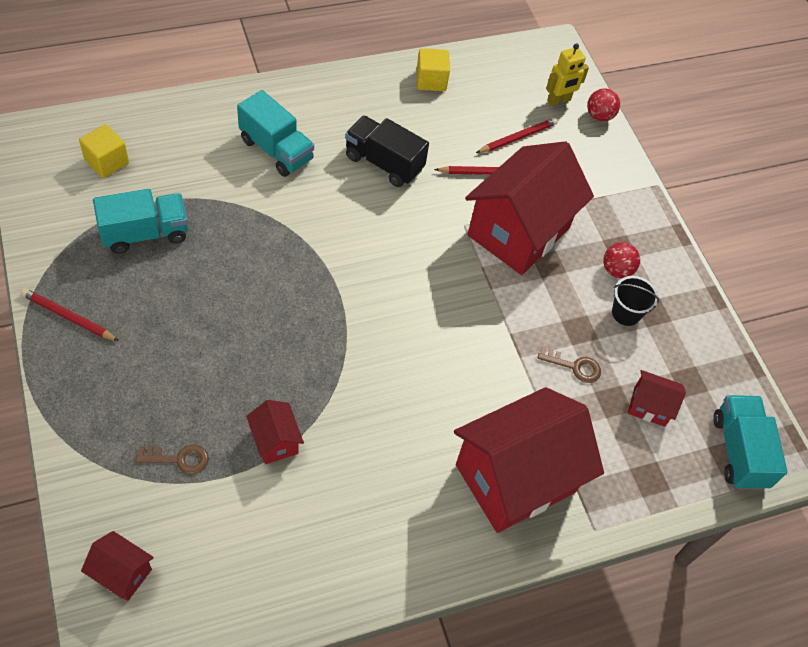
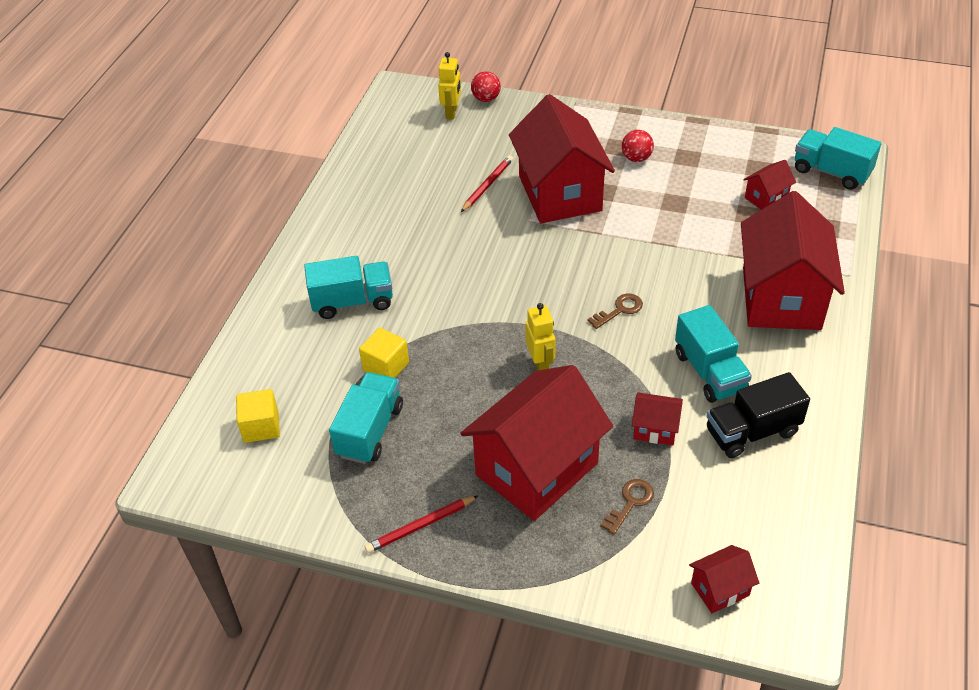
camera: 45 degrees left, 10 degrees down
black truck [345,115,429,187] -> black truck moved to [707,372,810,458]
yellow cube [416,48,450,91] -> yellow cube moved to [359,328,409,378]
red pencil [476,118,558,153] -> none
brown key [537,346,601,383] -> brown key moved to [587,293,643,329]
black bucket [612,276,659,326] -> none
none -> red house [460,365,613,521]
none -> yellow robot [525,303,555,371]
none -> turquoise truck [675,305,752,403]

